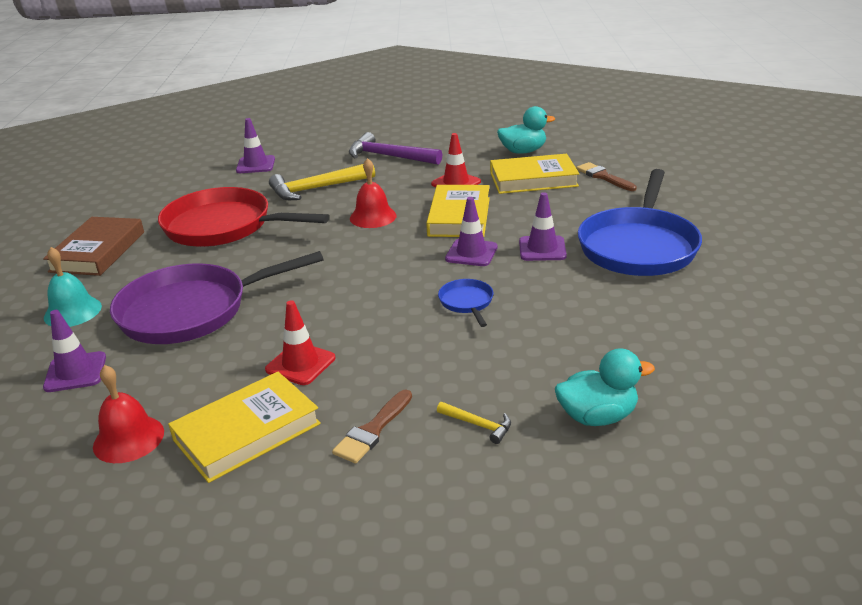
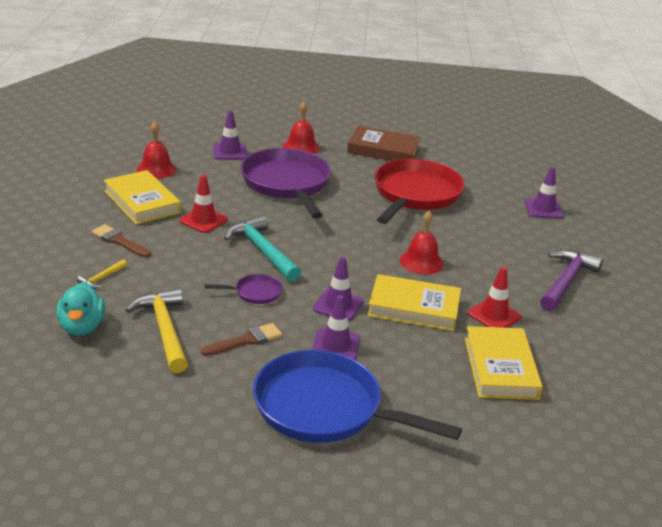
camera: 90 degrees right, 0 degrees up
turquoise bell [44,247,102,327] -> red bell [283,102,320,154]
yellow hammer [269,164,375,200] -> yellow hammer moved to [125,288,188,373]
blue pan [438,279,493,327] -> purple pan [205,274,283,304]
turquoise duck [497,106,555,154] -> none
brown brush [576,162,637,191] -> brown brush moved to [201,323,282,356]
none -> turquoise hammer [224,215,301,282]

